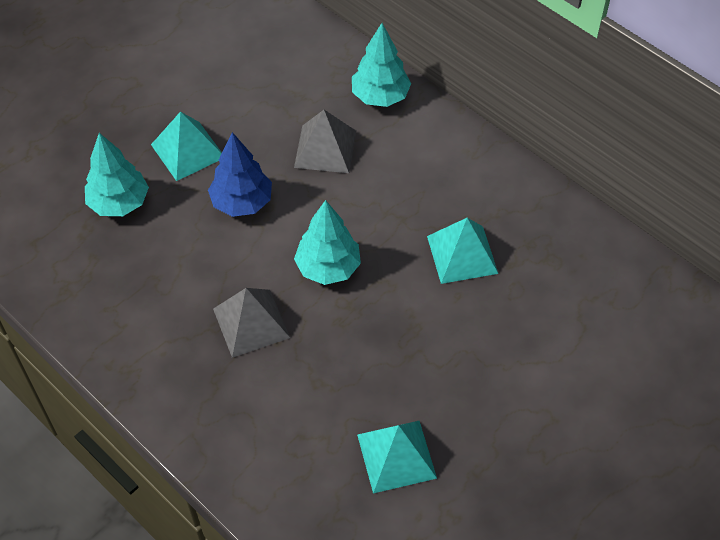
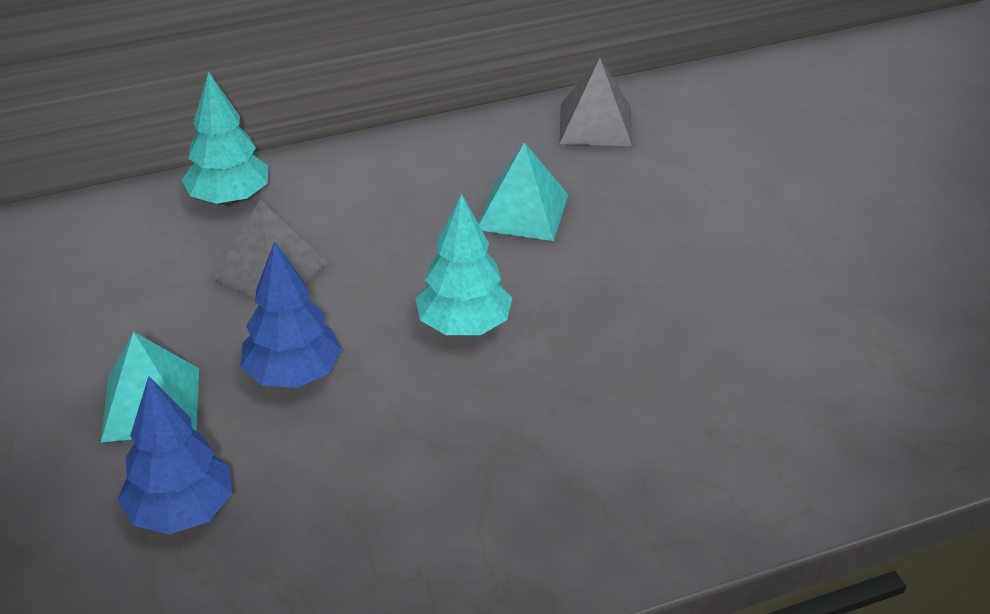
camera: 65 degrees left, 15 degrees down
turquoise tree [85,133,149,216] -> blue tree [118,376,232,534]
grey pyramid [213,288,290,358] -> grey pyramid moved to [559,58,632,146]
turquoise pyramid [357,421,437,493] -> none

